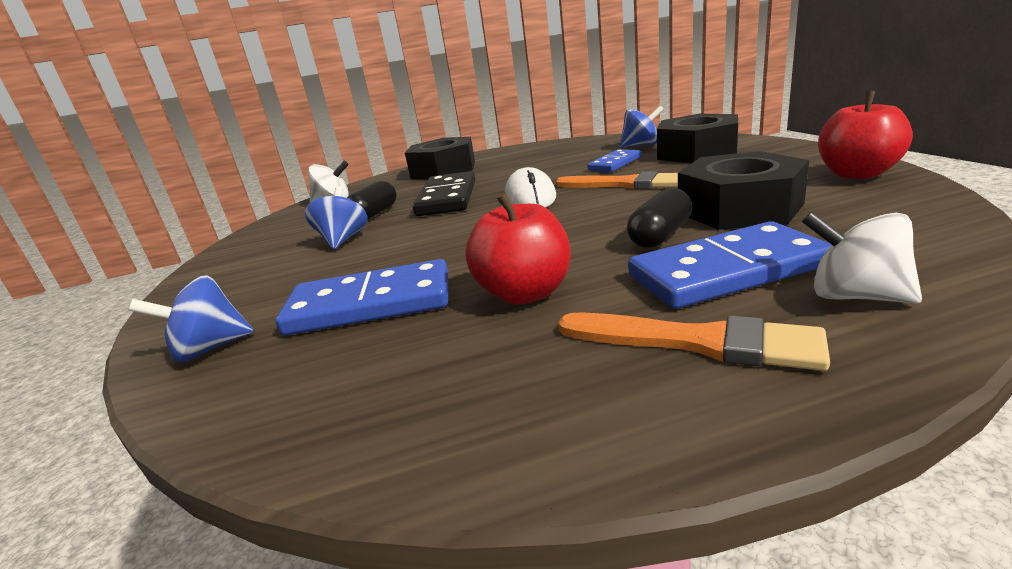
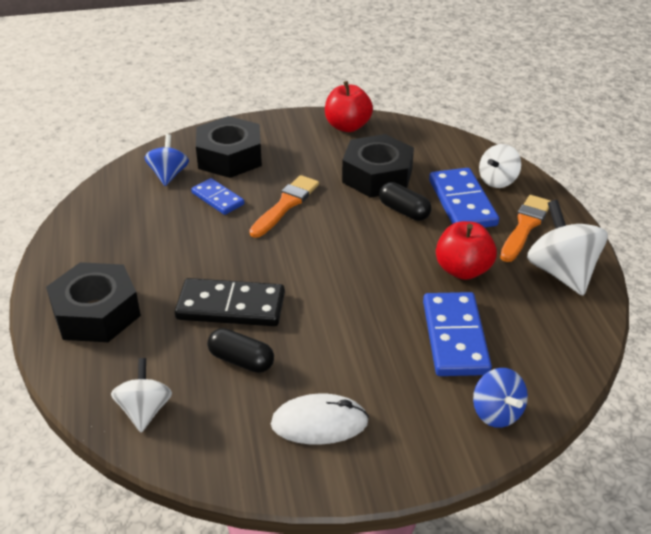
camera: 90 degrees left, 15 degrees up
blue spinning top [305,186,368,249] -> none
white mouse [505,167,556,207] -> white mouse moved to [271,393,369,445]
none -> white spinning top [527,200,608,296]

